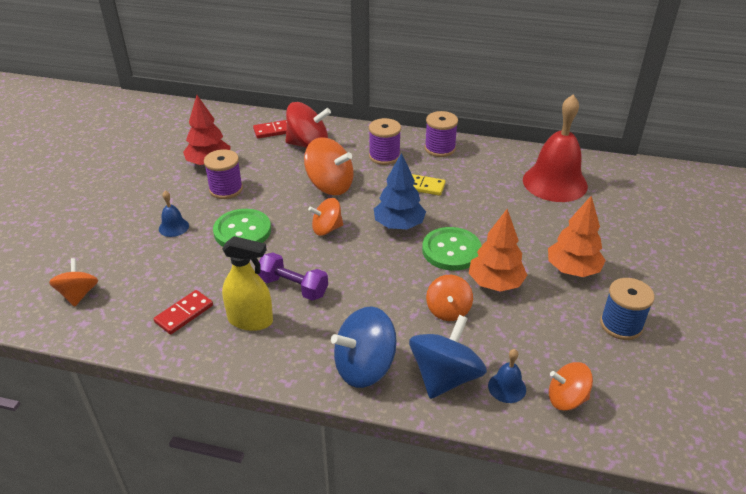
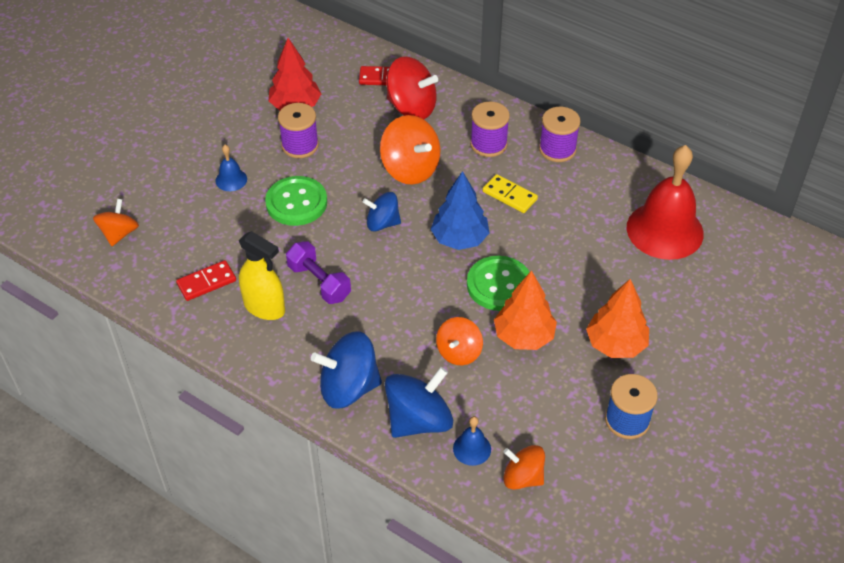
camera: 20 degrees right, 10 degrees up
orange spinning top [308,198,343,236] -> blue spinning top [362,192,401,231]

